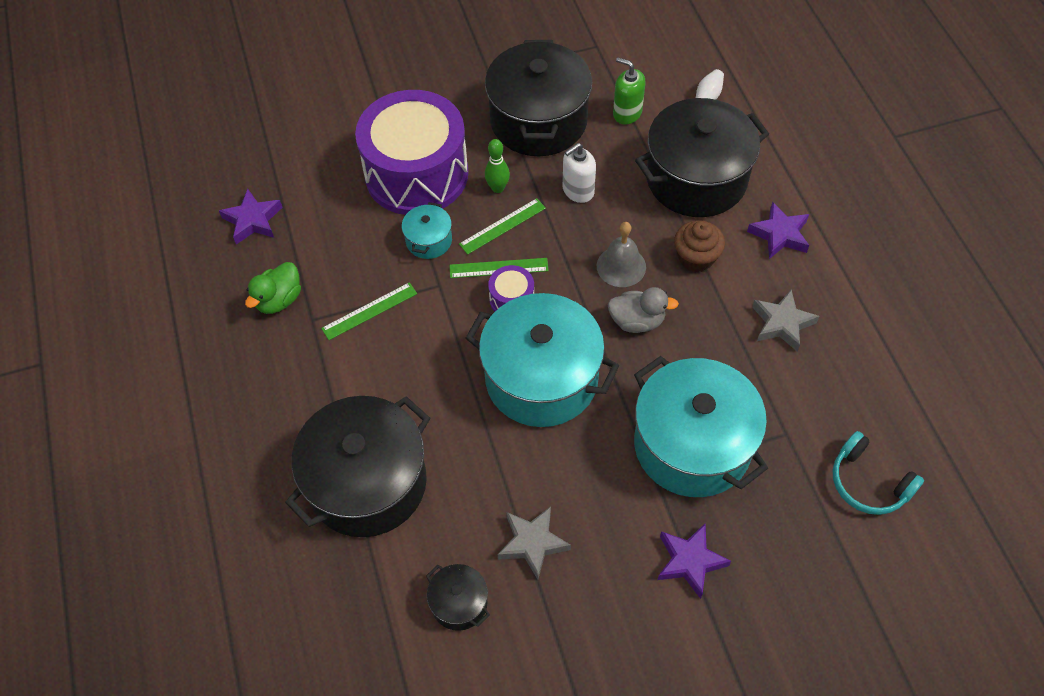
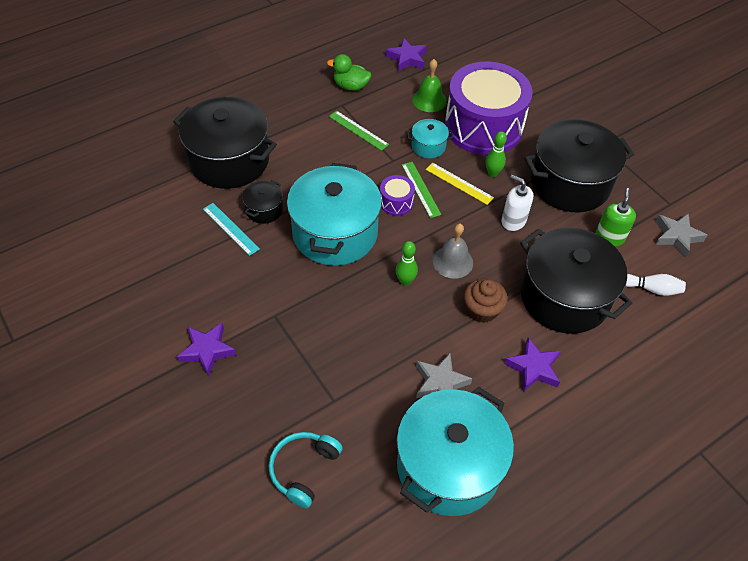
camera: 70 degrees right, 5 degrees down
black pot [426,564,490,631] -> black pot moved to [242,180,283,224]
green ruler [459,198,546,255] -> yellow ruler [426,163,494,205]
grey star [497,506,571,580] -> grey star moved to [655,213,708,257]
grey duck [608,287,679,333] -> green bowling pin [396,241,418,286]
turquoise pot [634,356,768,497] -> turquoise pot moved to [396,387,514,516]
none -> turquoise ruler [203,203,260,256]
none -> green bell [412,59,447,112]

